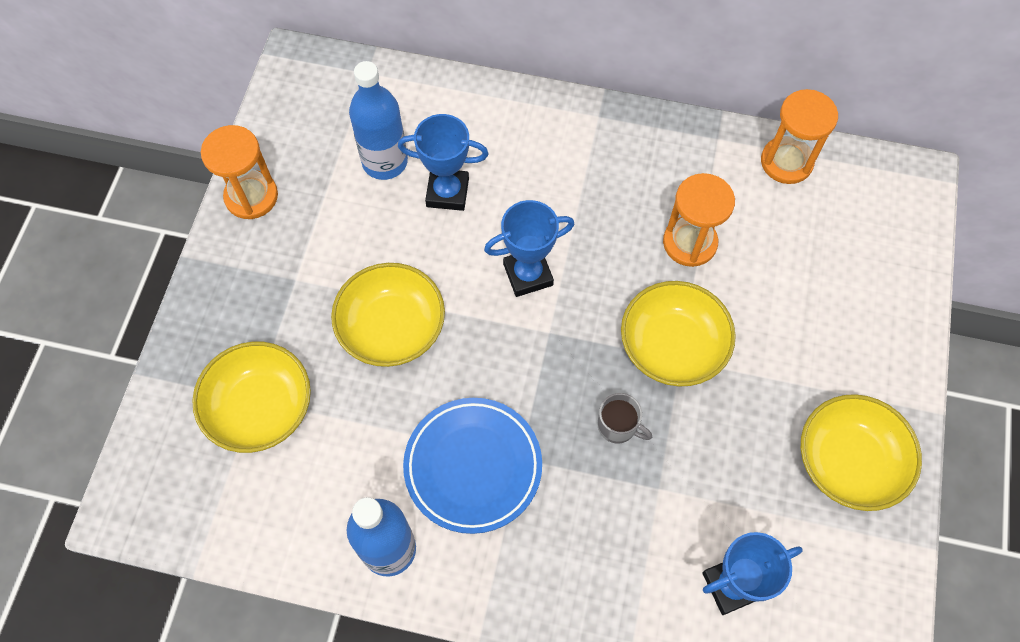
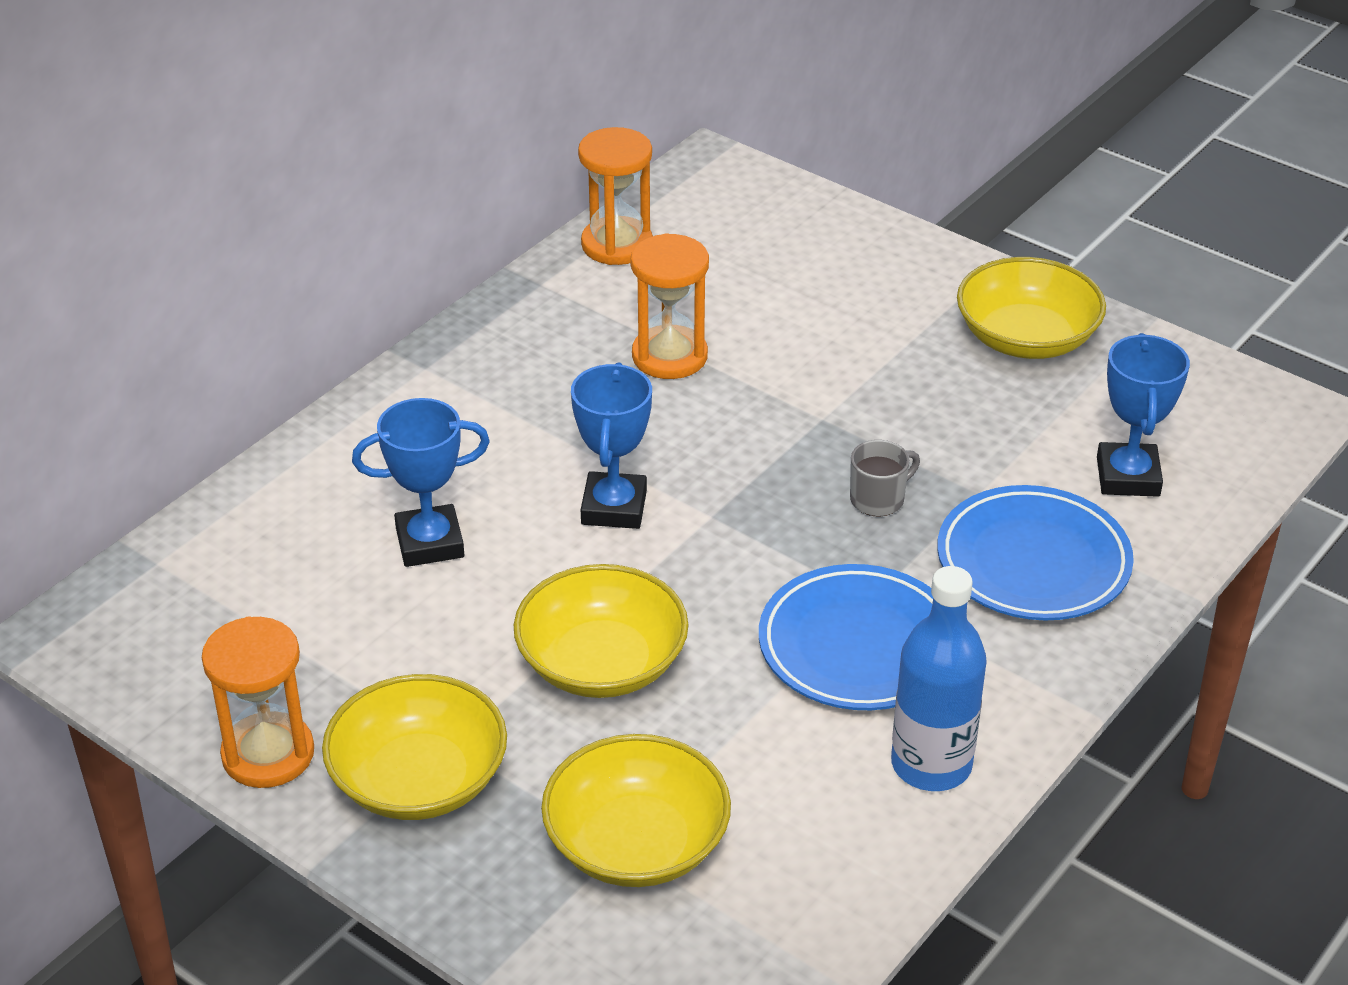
camera: 65 degrees left, 25 degrees down
blue bottle [349,61,408,180] -> none
blue trophy [398,114,489,211] -> blue trophy turned 45 degrees clockwise [352,398,490,567]
yellow bowl [621,281,736,386] -> yellow bowl moved to [322,674,507,820]
none -> blue plate [937,485,1134,620]

